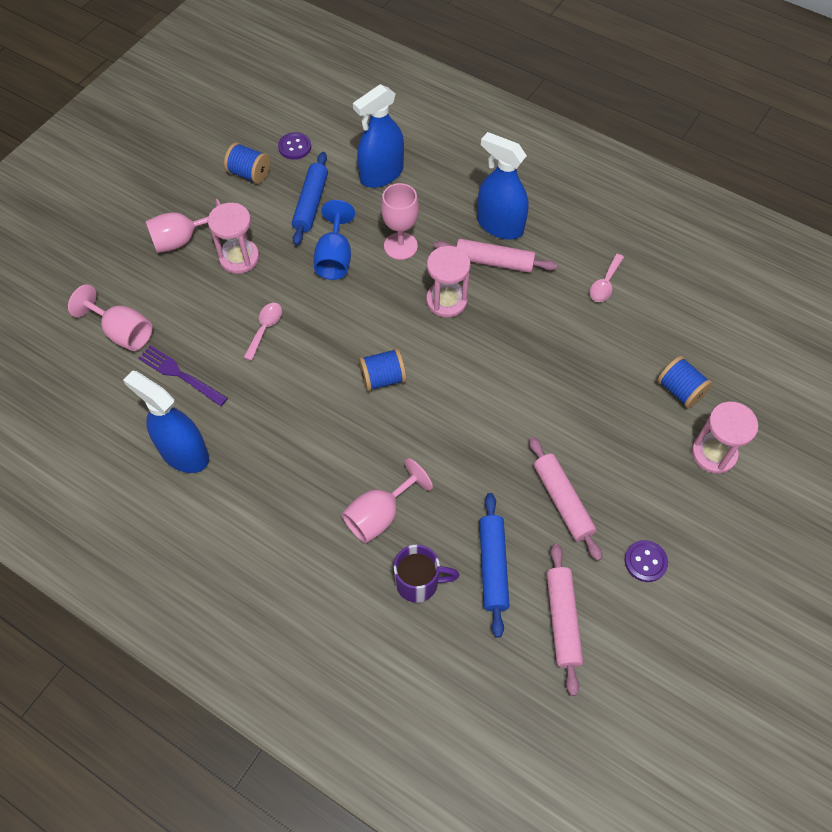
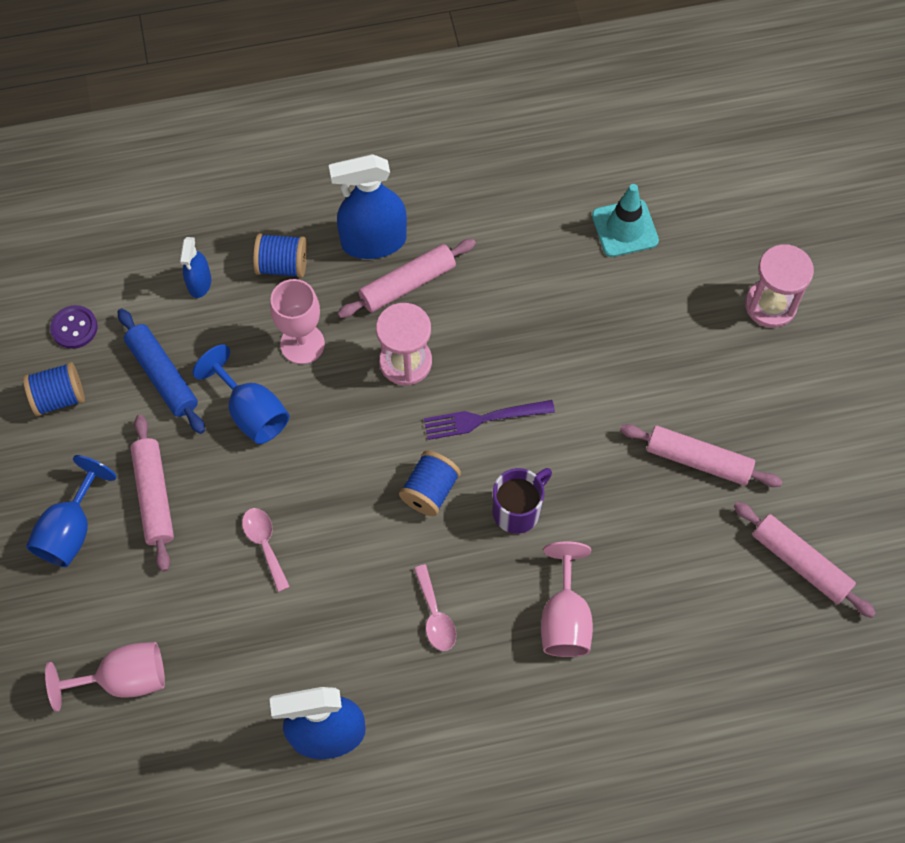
camera: 45 degrees left, 5 degrees up
purple fork [138,345,228,406] -> purple fork moved to [424,400,555,440]
pink goblet [145,199,220,253] -> blue goblet [26,455,117,567]
pink hourglass [208,203,259,274] -> pink rolling pin [130,415,174,572]
blue spray bottle [353,84,404,188] -> blue spray bottle [180,237,211,298], size x0.54
purple mug [394,545,459,603] -> purple mug moved to [493,468,552,534]
blue rolling pin [479,493,509,638] -> none
pink spoon [590,254,624,302] -> pink spoon moved to [414,564,456,651]
purple button [624,540,668,582] -> none
blue spool [657,356,712,408] -> blue spool moved to [253,233,307,278]
none -> turquoise traffic cone [592,184,659,257]

